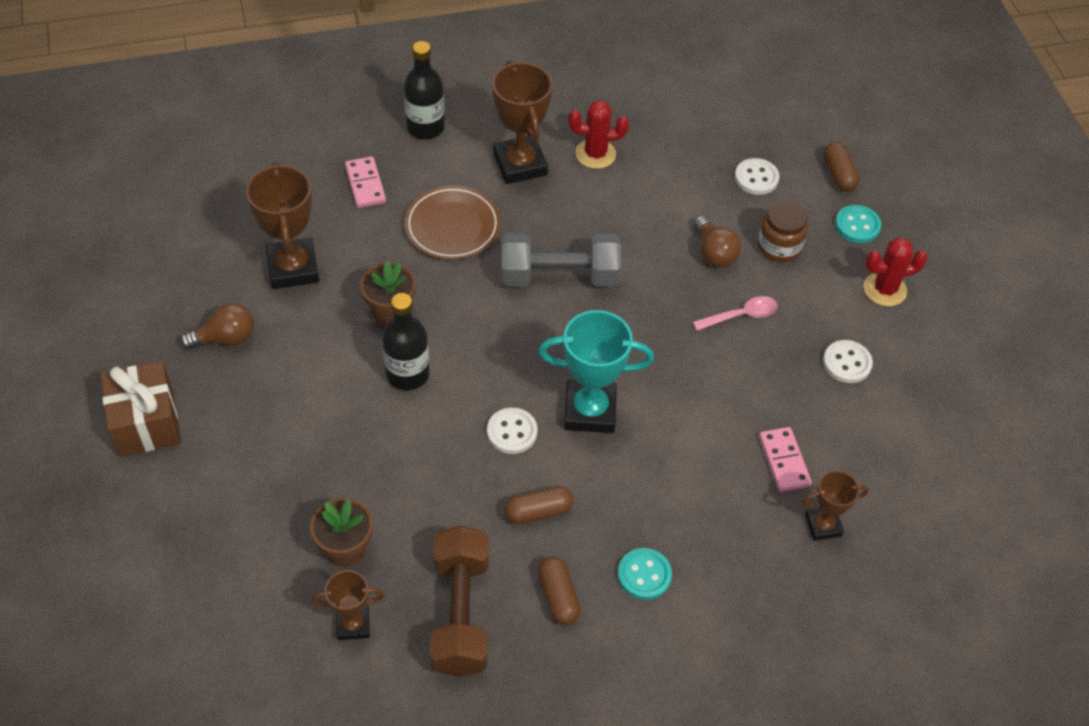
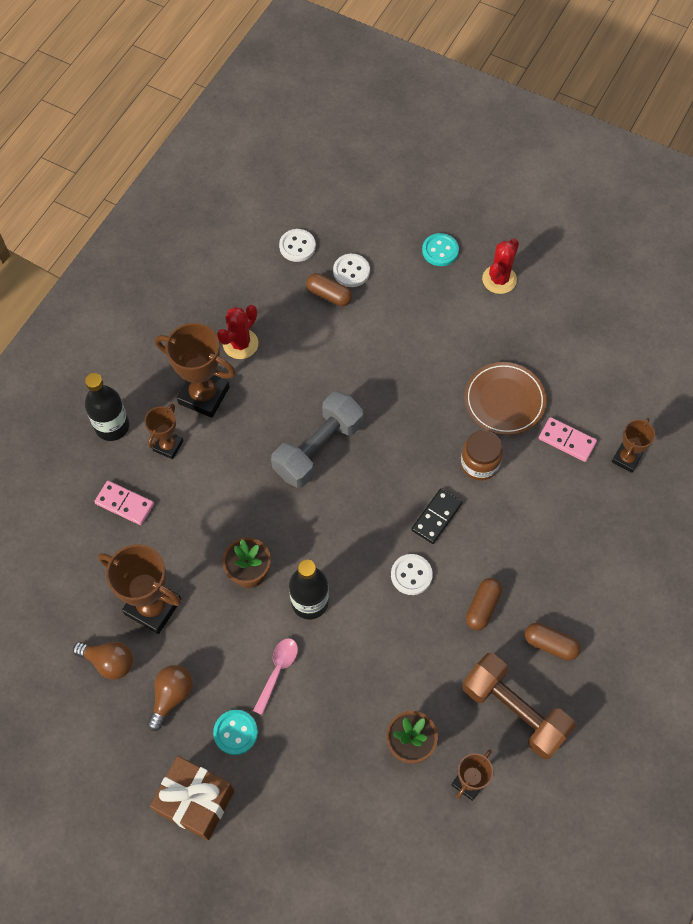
camera: 45 degrees left, 10 degrees up
brown plate [404,185,501,260] -> brown plate moved to [465,362,547,435]
turquoise trophy [538,310,654,433] -> black domino [411,488,463,544]
turquoise button [618,548,672,600] -> turquoise button moved to [213,710,258,755]
brown light bulb [693,216,741,267] -> brown light bulb moved to [73,642,133,680]
pink spoon [693,296,778,331] -> pink spoon moved to [253,638,298,715]
brown jar [758,200,808,262] -> brown jar moved to [461,430,503,481]
white button [823,340,873,383] -> white button moved to [279,229,316,262]
brown capsule [824,142,860,191] -> brown capsule moved to [306,273,352,306]
none -> brown trophy [144,403,183,459]

